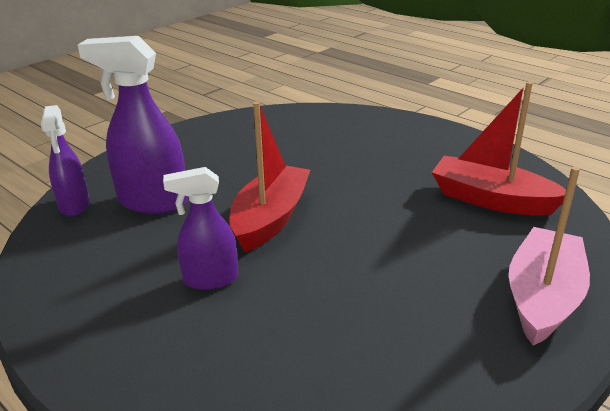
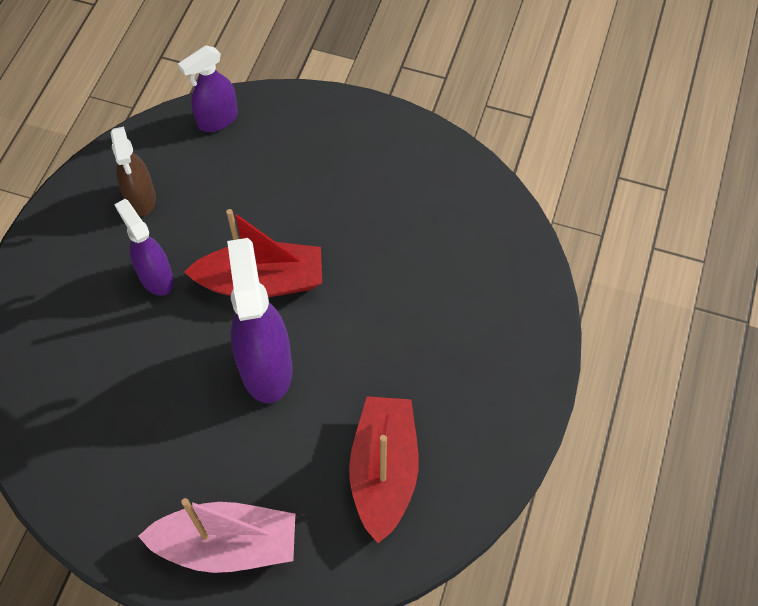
camera: 65 degrees right, 30 degrees up
purple spray bottle [78,36,188,214] -> purple spray bottle moved to [227,238,293,403]
none -> brown spray bottle [111,127,156,216]

